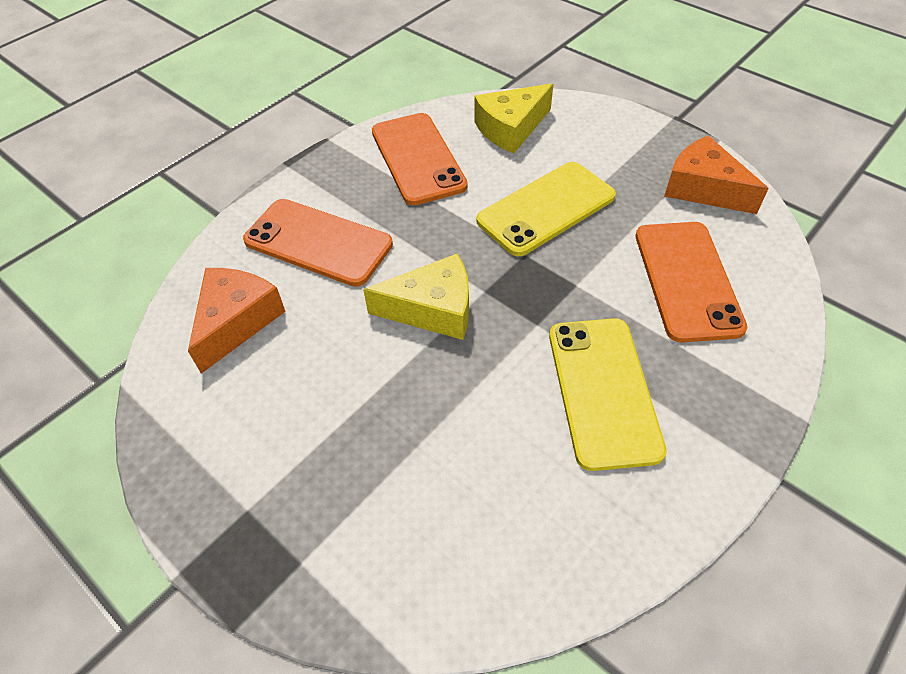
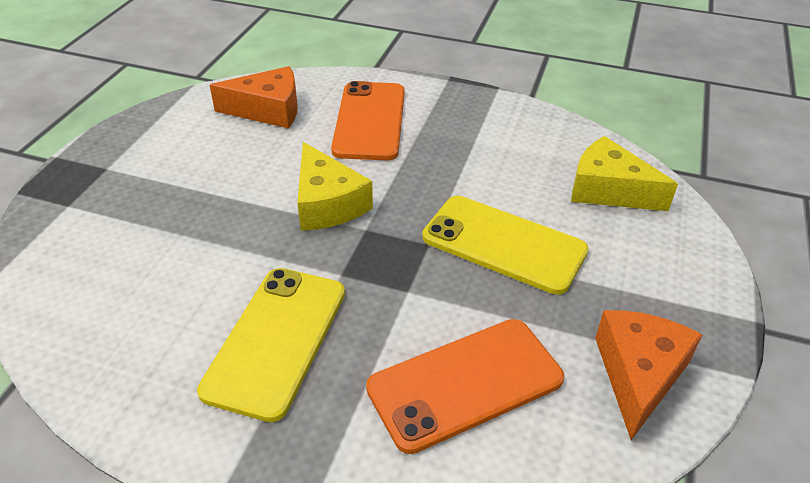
camera: 65 degrees right, 10 degrees down
orange phone [372,113,468,206] -> none
yellow phone [549,318,667,471] -> yellow phone turned 45 degrees counterclockwise [197,268,345,422]

